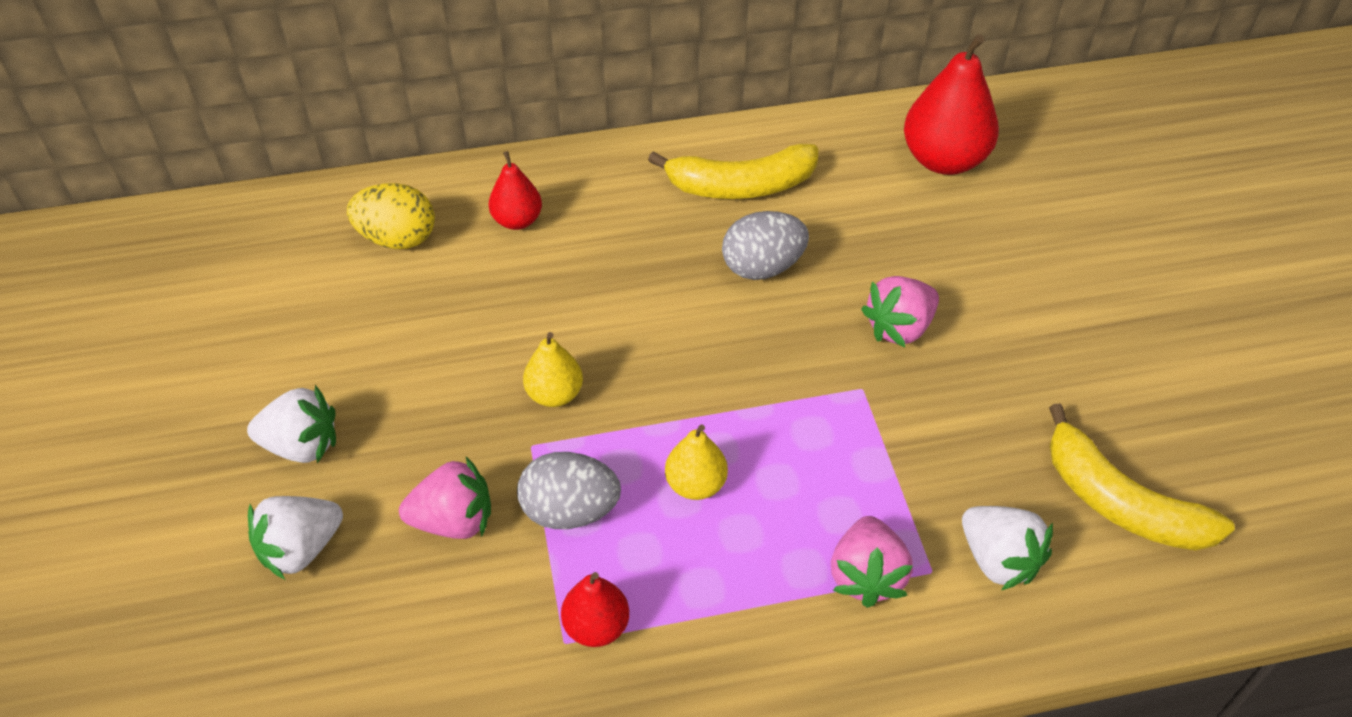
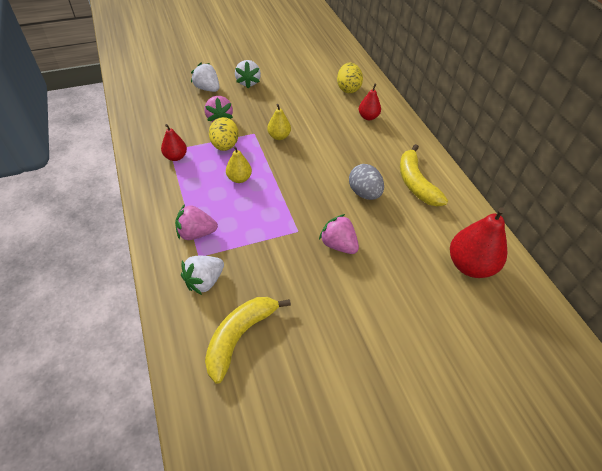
camera: 80 degrees right, 0 degrees up
grey egg [517,452,621,529] -> yellow egg [209,117,238,151]

